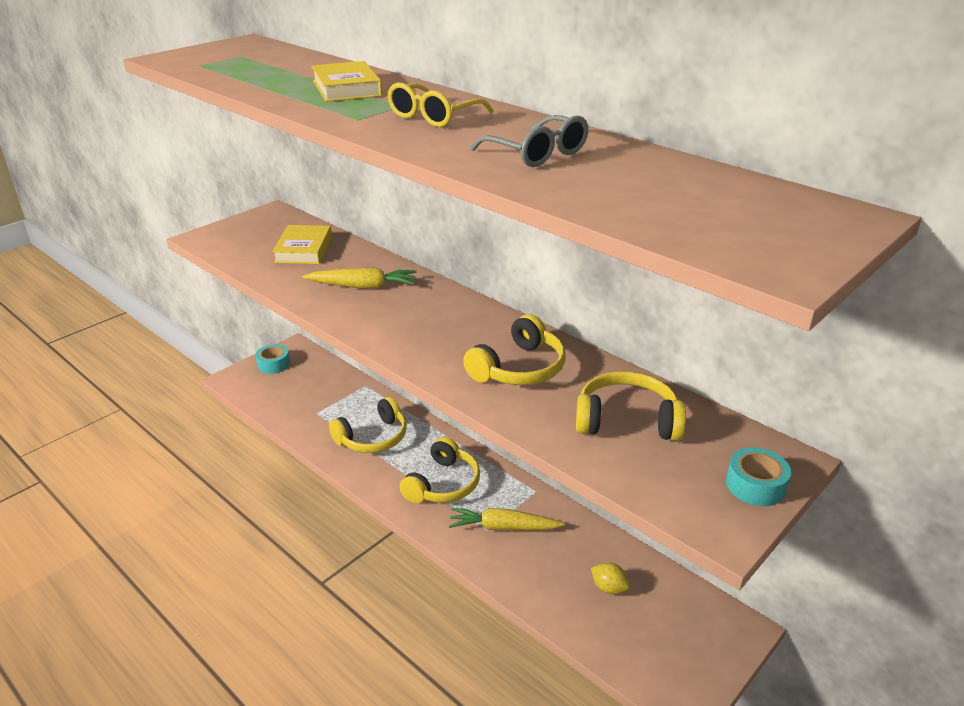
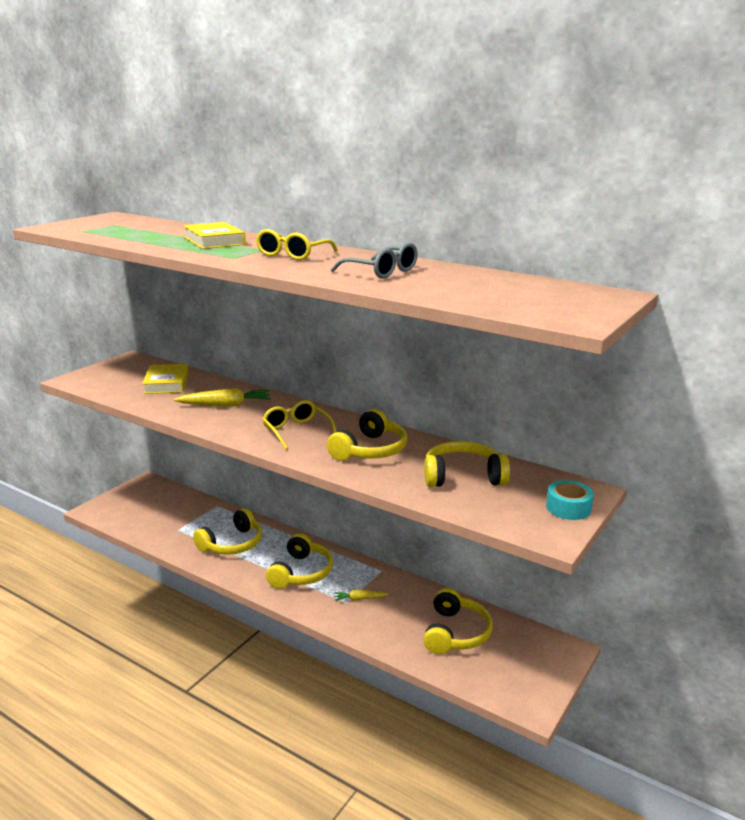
camera: 10 degrees left, 10 degrees down
turquoise tape [255,344,290,374] -> none
yellow carrot [449,507,565,530] -> yellow carrot [334,590,388,601], size x0.56
yellow lemon [591,562,630,594] -> yellow headphones [423,588,493,654]
none -> yellow glasses [262,400,337,450]

